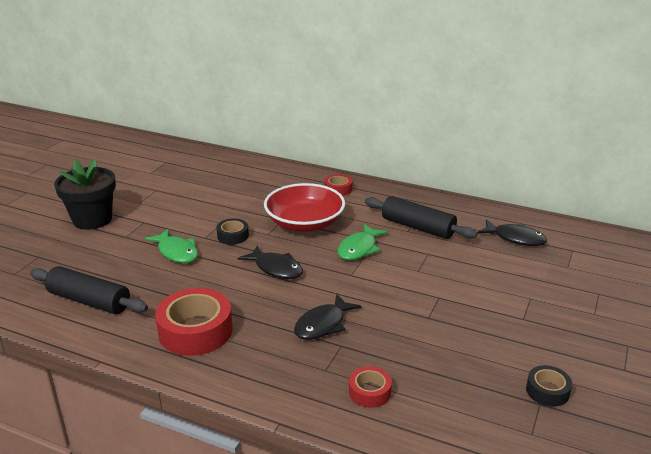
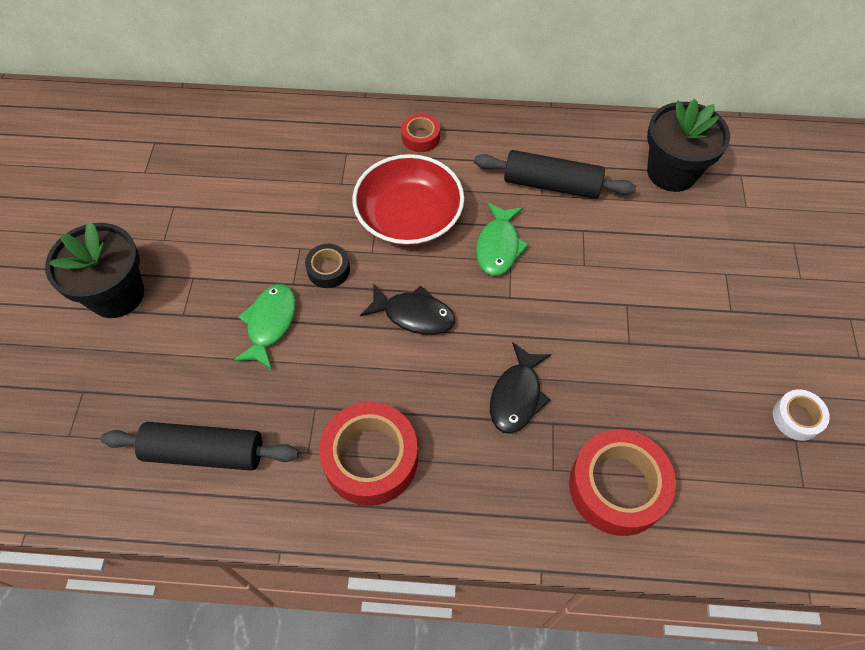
camera: 20 degrees left, 30 degrees up
green fish [144,228,198,263] -> green fish turned 105 degrees counterclockwise [233,284,296,370]
red tape [349,366,392,408] -> red tape [569,429,676,536], size x1.93
black fish [478,219,547,246] -> black flower pot [647,99,730,192]
black tape [526,365,572,407] -> white tape [773,390,830,441]

